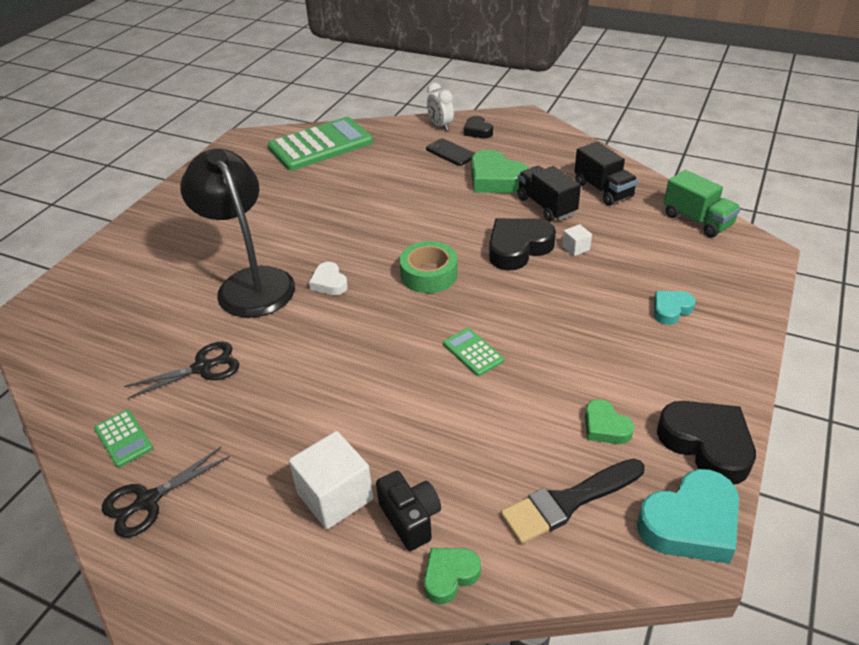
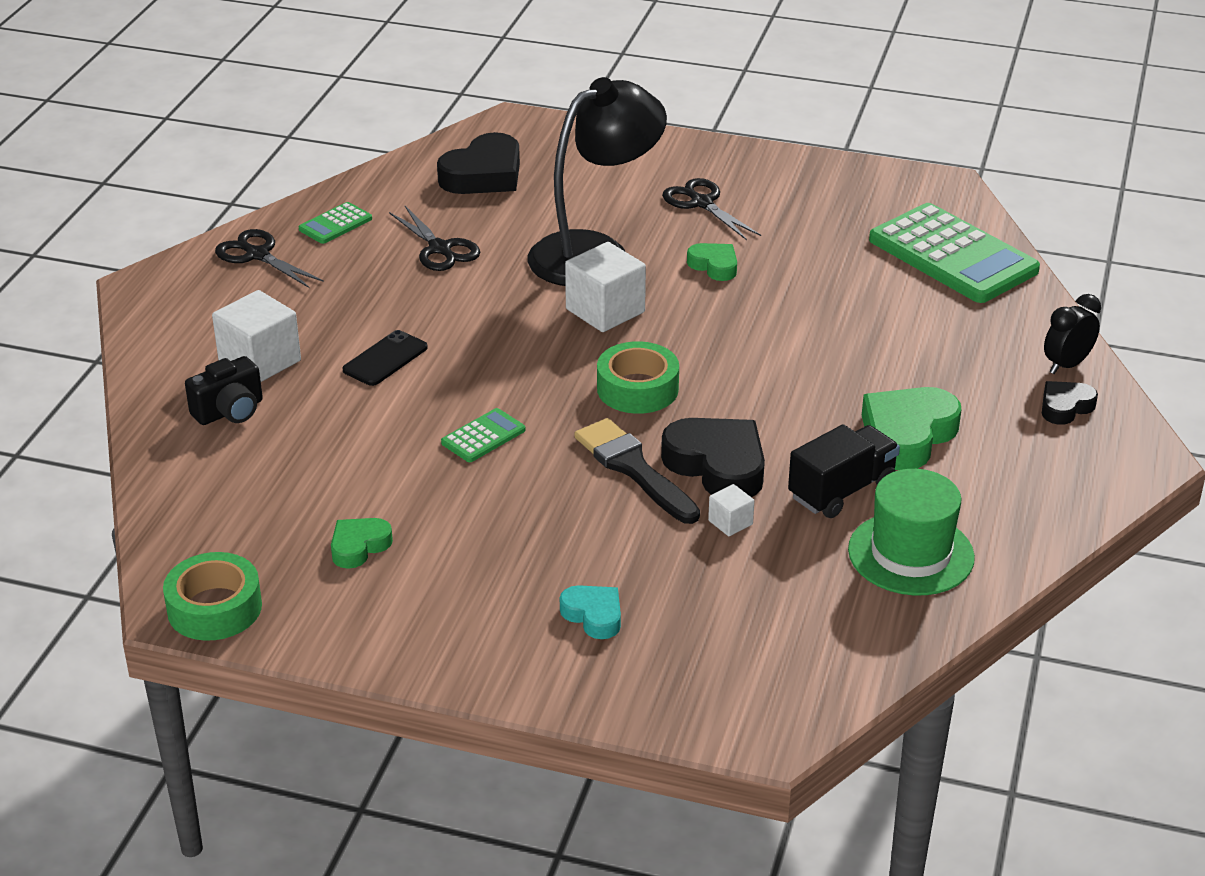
camera: 80 degrees right, 5 degrees down
white heart [309,262,348,295] -> white cube [565,242,646,332]
green heart [424,548,481,604] -> green heart moved to [687,243,737,281]
black phone [426,139,475,166] -> black phone moved to [343,330,428,386]
white clock [427,83,454,131] -> black clock [1044,294,1101,374]
black brush [501,459,644,544] -> black brush moved to [574,418,700,524]
black truck [574,142,638,206] -> green hat [848,469,975,595]
turquoise heart [637,469,739,564] -> green tape [163,552,262,641]
black heart [657,401,756,485] -> black heart moved to [437,132,520,194]
green truck [664,170,741,238] -> none
none -> black scissors [662,178,761,240]

